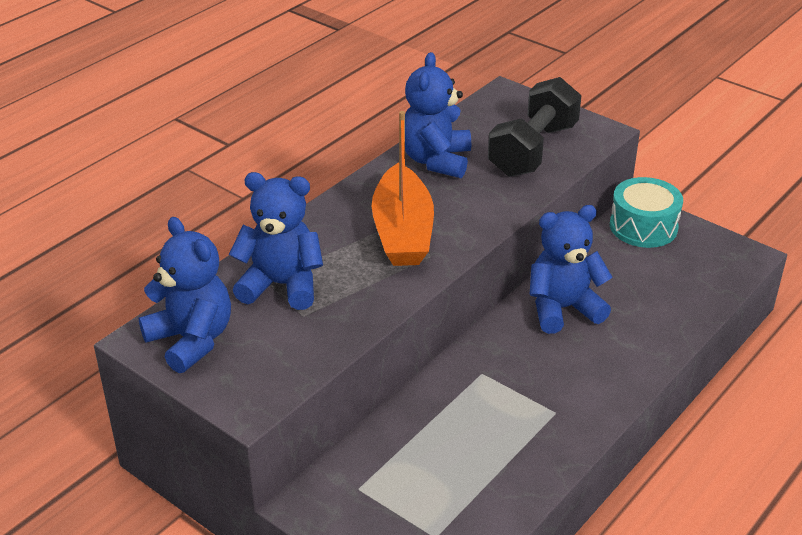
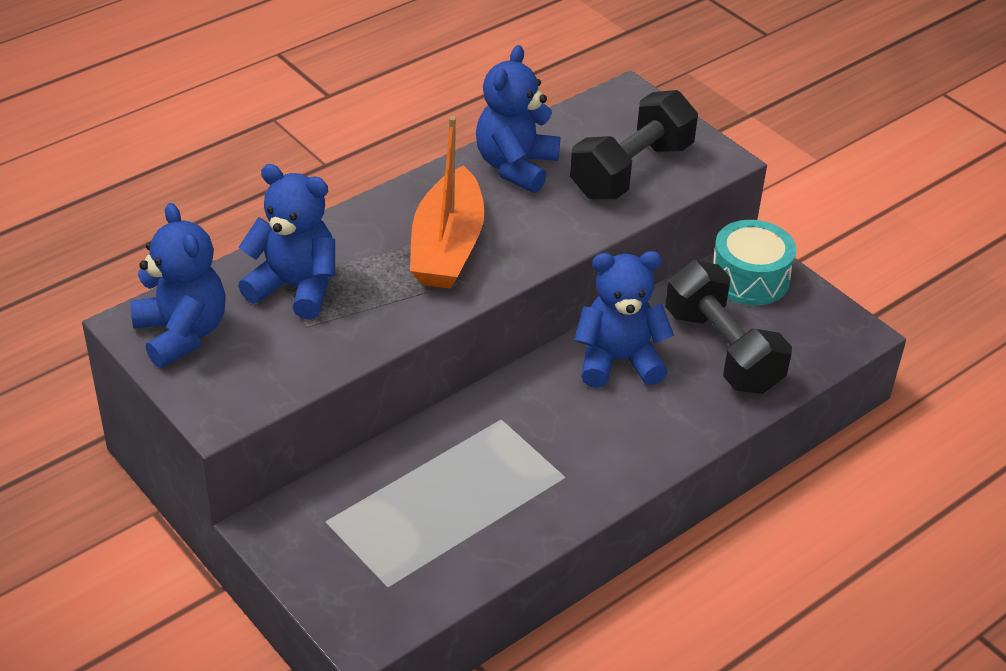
camera: 10 degrees right, 5 degrees up
none -> black dumbbell [665,260,792,394]

